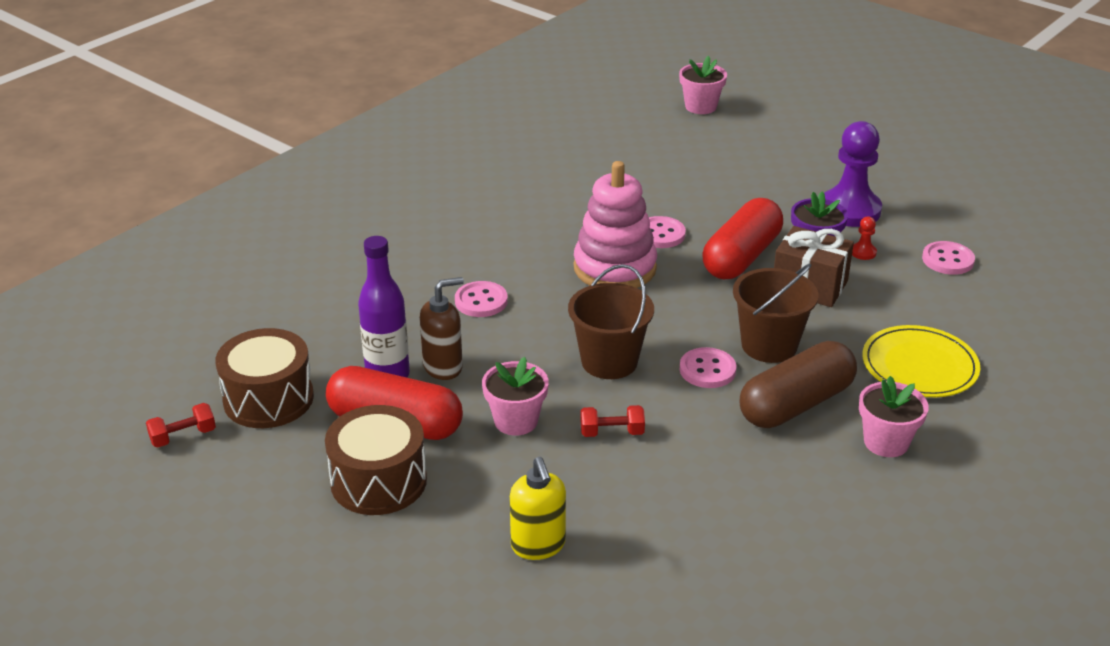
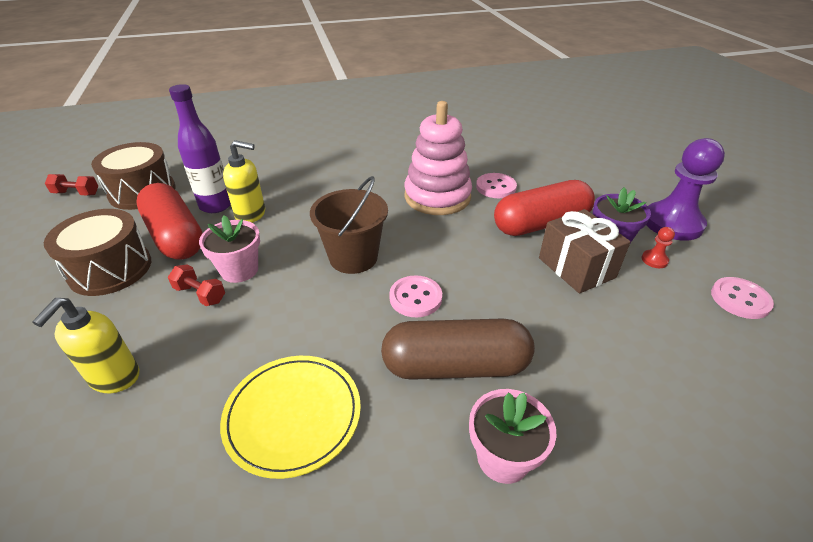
camera: 35 degrees right, 5 degrees up
brown soap dispenser [420,277,464,380] -> yellow soap dispenser [223,140,265,223]
pink button [455,281,508,317] -> none
red dumbbell [580,405,645,437] -> red dumbbell moved to [168,265,225,306]
pink flower pot [679,56,727,114] -> none
brown bucket [733,264,818,363] -> none
yellow plate [862,325,980,397] -> yellow plate moved to [220,356,361,479]

